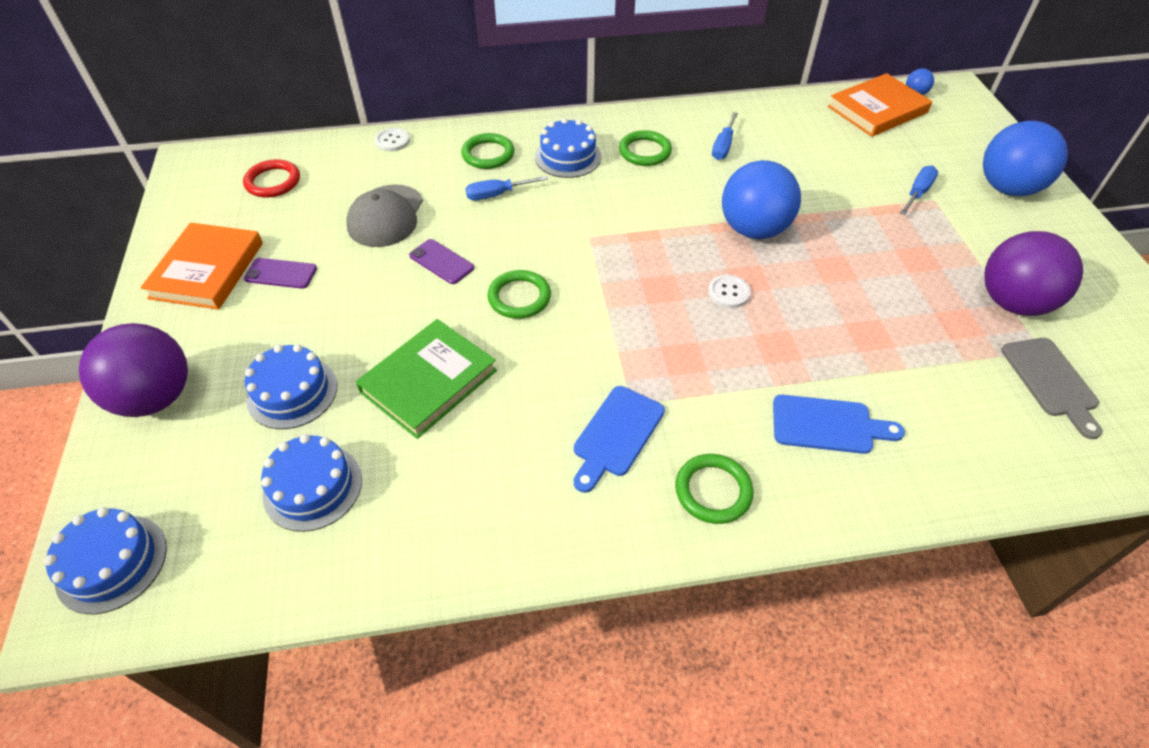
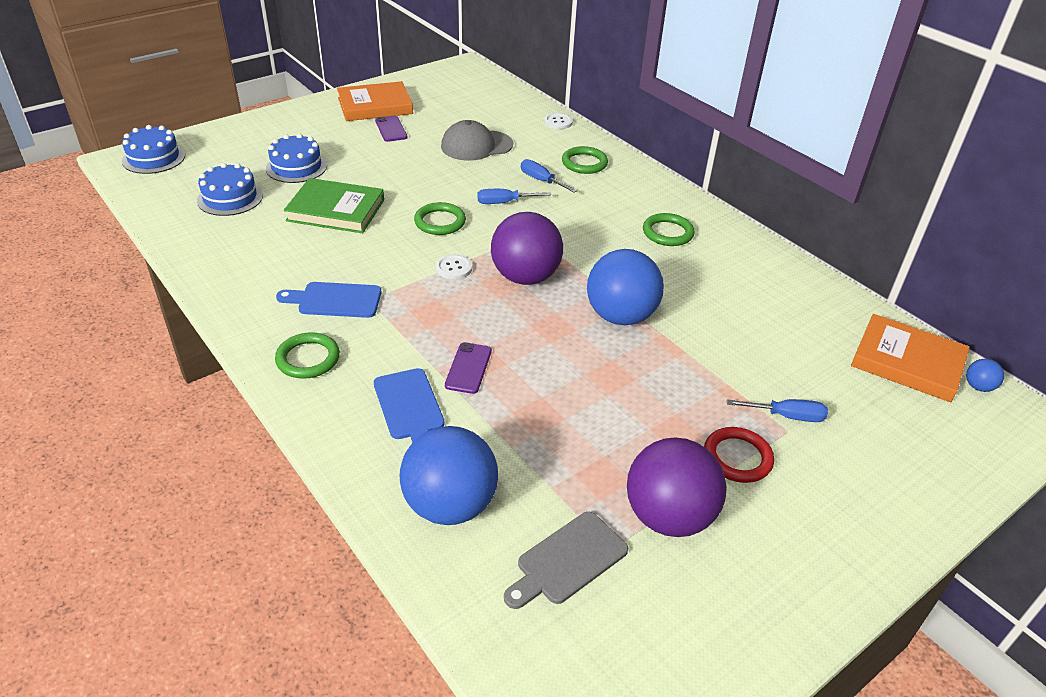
camera: 60 degrees right, 10 degrees down
purple ball [79,323,188,417] -> purple ball moved to [491,212,563,285]
red ring [243,159,300,198] -> red ring moved to [704,427,774,483]
purple phone [409,239,474,284] -> purple phone moved to [445,342,492,394]
blue cake [535,118,601,178] -> none
white button [708,275,751,308] -> white button moved to [436,254,472,280]
blue screwdriver [712,112,738,160] -> blue screwdriver moved to [477,189,551,204]
blue ball [983,121,1068,196] -> blue ball moved to [400,426,498,525]

